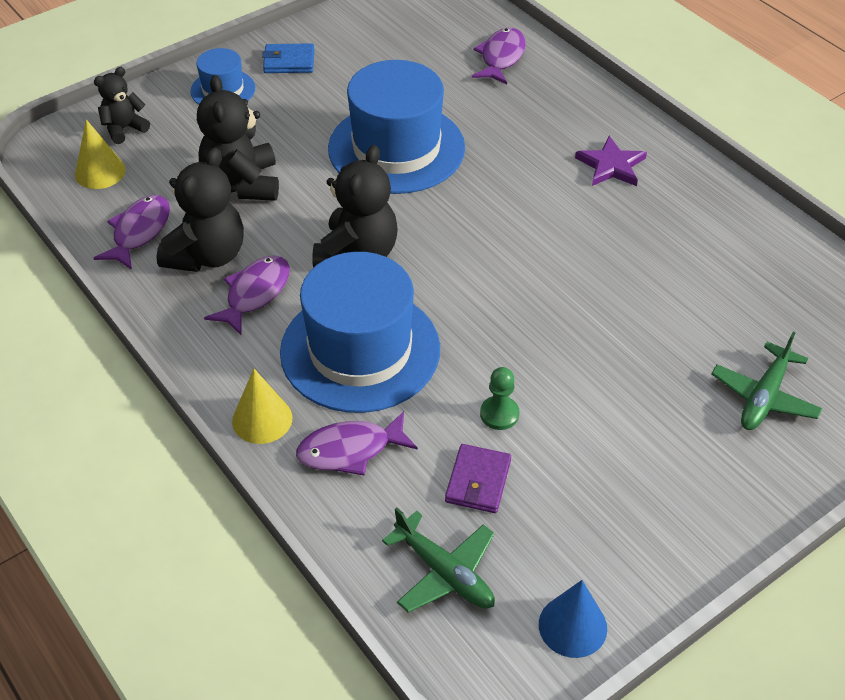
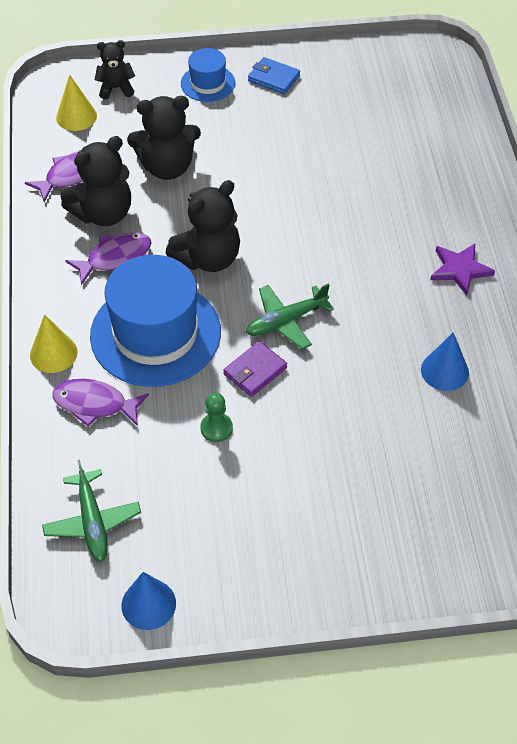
camera: 30 degrees right, 5 degrees up
black teddy bear [197,75,279,201] -> black teddy bear turned 120 degrees counterclockwise [127,96,201,180]
blue hat [328,60,465,194] -> none
purple wallet [445,444,511,513] -> purple wallet moved to [223,341,287,397]
purple fish [472,28,526,85] -> none
green plane [711,332,823,430] -> green plane moved to [246,283,334,349]
none -> blue cone [421,332,469,391]

